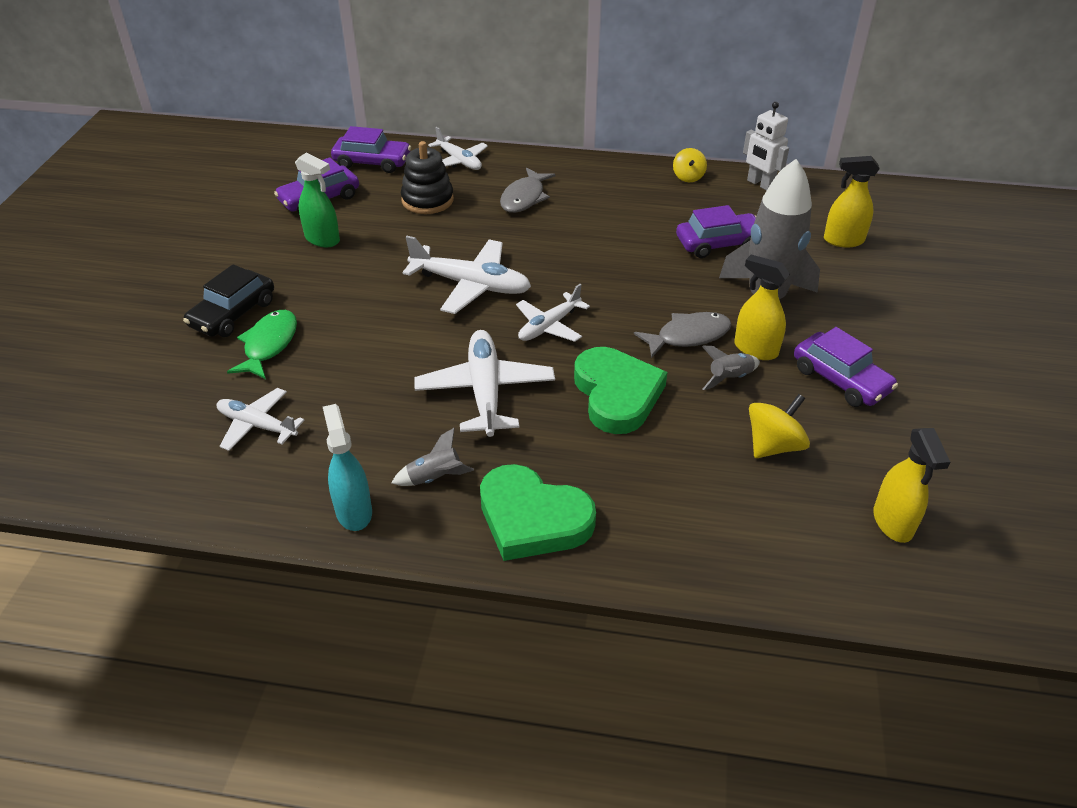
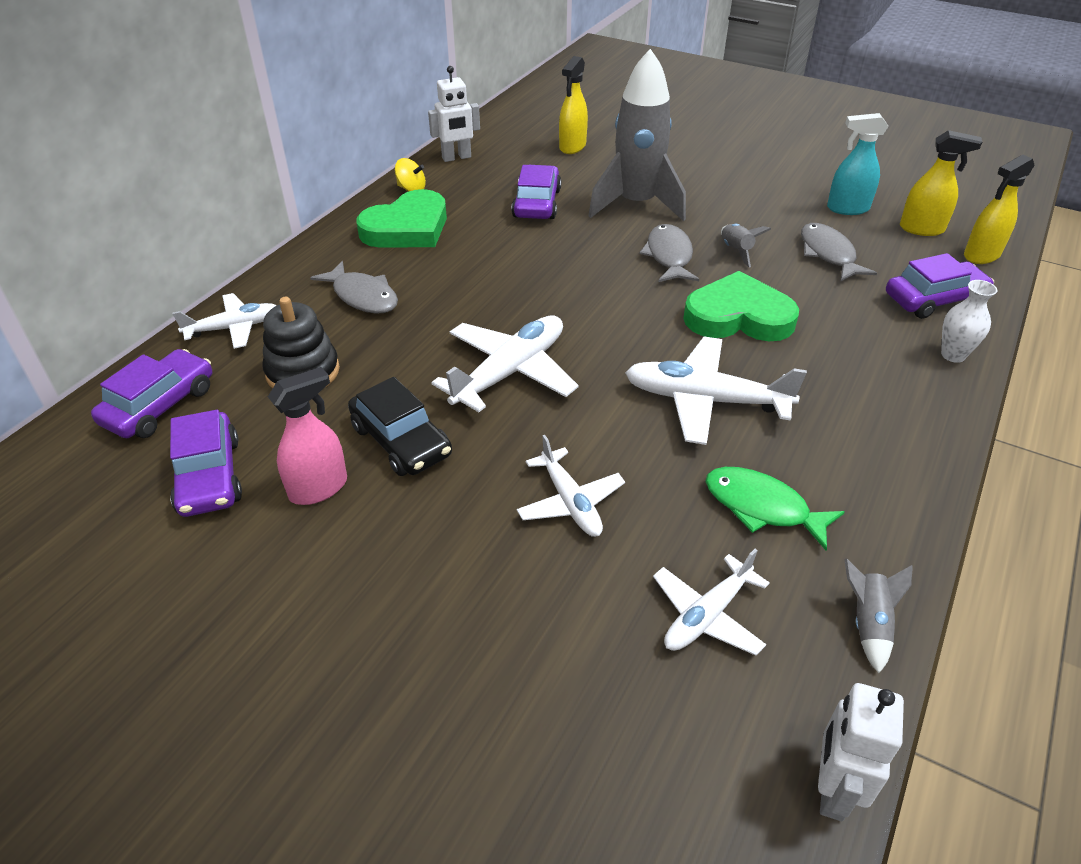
camera: 70 degrees left, 0 degrees up
black car [183,264,274,337] -> black car moved to [348,377,452,476]
green fish [227,310,297,379] -> green fish moved to [705,467,845,550]
green spray bottle [295,153,340,247] -> pink spray bottle [268,367,347,505]
turquoise spray bottle [323,404,372,531] -> turquoise spray bottle moved to [827,113,889,215]
grey rocket [392,428,474,486] -> grey rocket moved to [844,559,913,673]
green heart [480,464,596,561] -> green heart moved to [357,189,447,248]
white plane [516,284,590,342] -> white plane moved to [517,435,625,537]
yellow spray bottle [734,255,790,360] -> yellow spray bottle moved to [964,155,1034,264]
yellow spinning top [749,394,810,458] -> grey fish [801,223,877,282]
purple car [794,327,898,407] -> purple car moved to [886,253,994,319]
none -> white robot [818,683,904,821]
none -> white vase [941,280,997,363]

